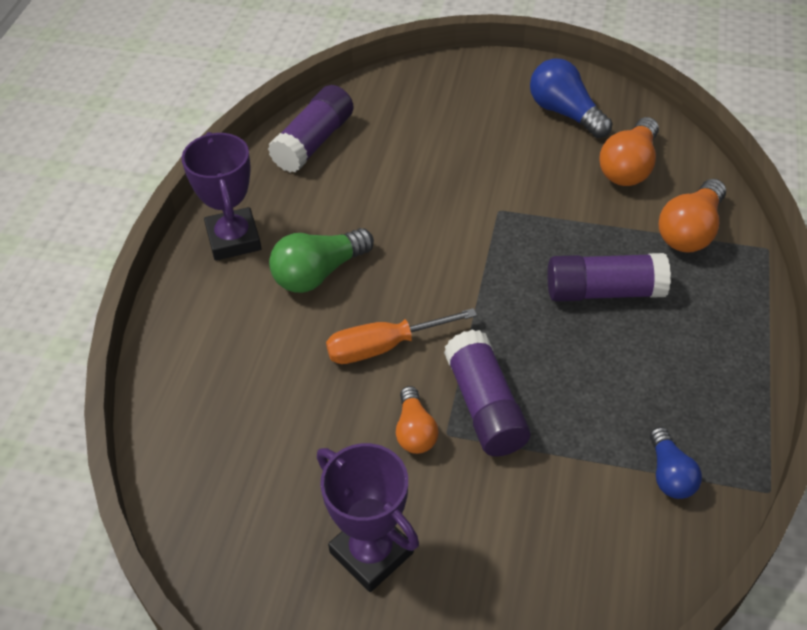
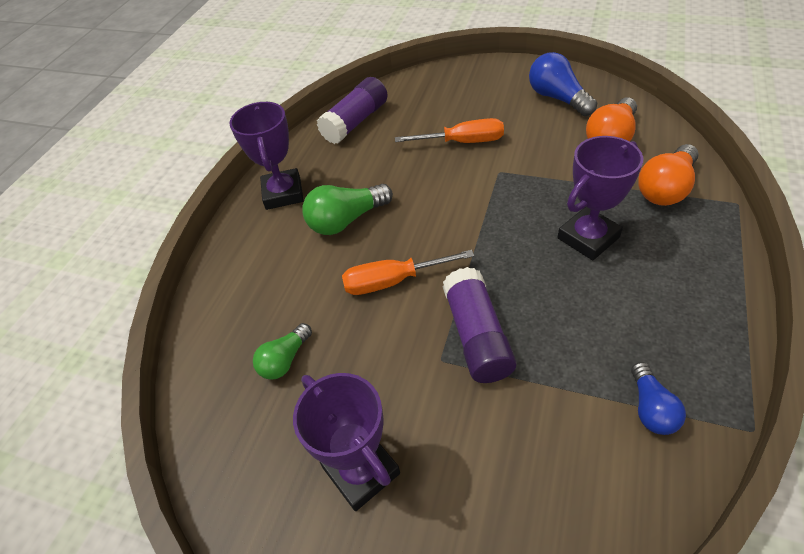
camera: 10 degrees right, 0 degrees up
orange light bulb [396,386,439,454] -> none
purple glue stick [548,253,671,302] -> purple trophy [557,136,643,261]
none -> green light bulb [253,323,312,380]
none -> orange screwdriver [395,118,504,143]

